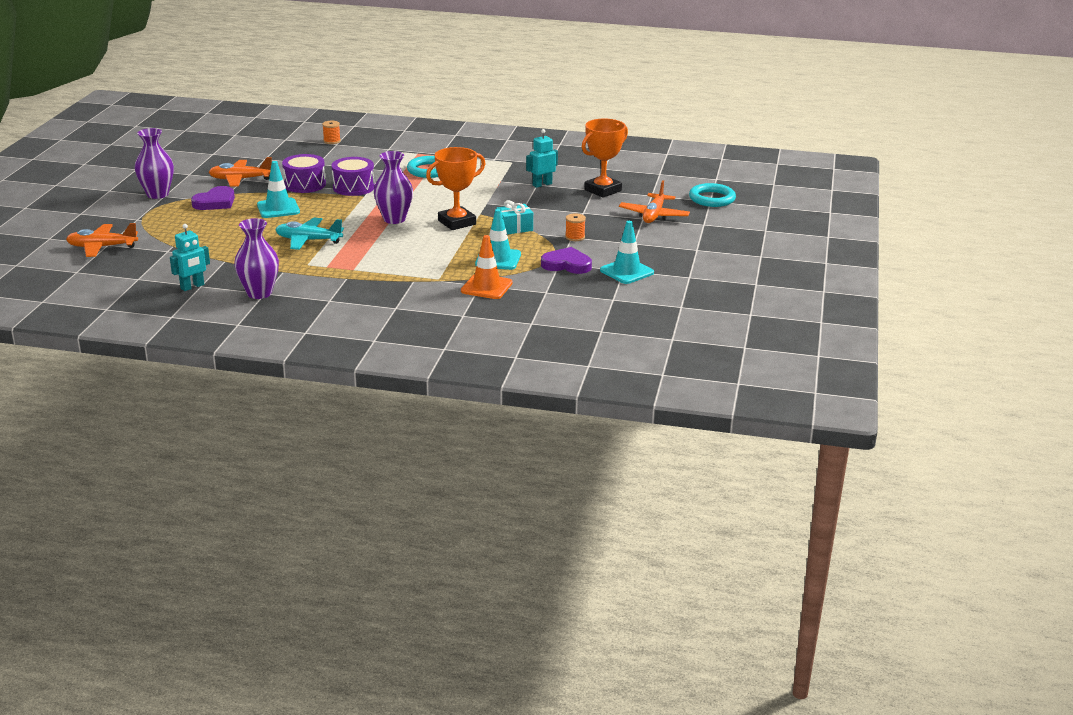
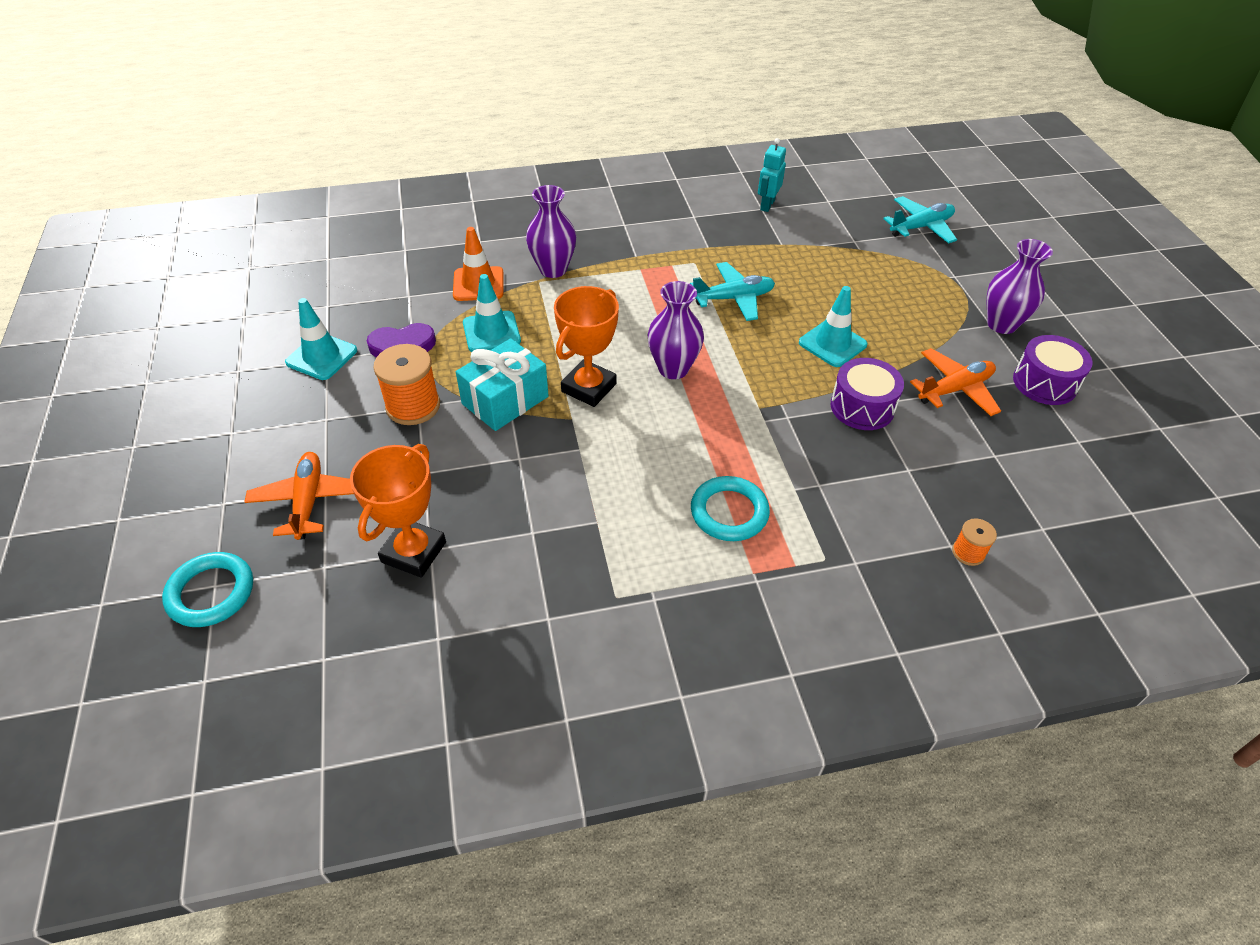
camera: 155 degrees right, 20 degrees up
orange plane [66,223,138,257] -> turquoise plane [883,196,957,243]
purple heart [191,186,235,210] -> none
purple vase [234,218,279,299] -> purple vase moved to [526,185,576,278]
purple drum [332,157,375,196] -> purple drum moved to [1013,335,1093,405]
turquoise gift [496,200,533,235] -> turquoise gift [456,338,549,431], size x1.55
turquoise robot [526,129,558,188] -> none
orange spool [565,213,586,241] -> orange spool [373,344,440,425], size x1.90

